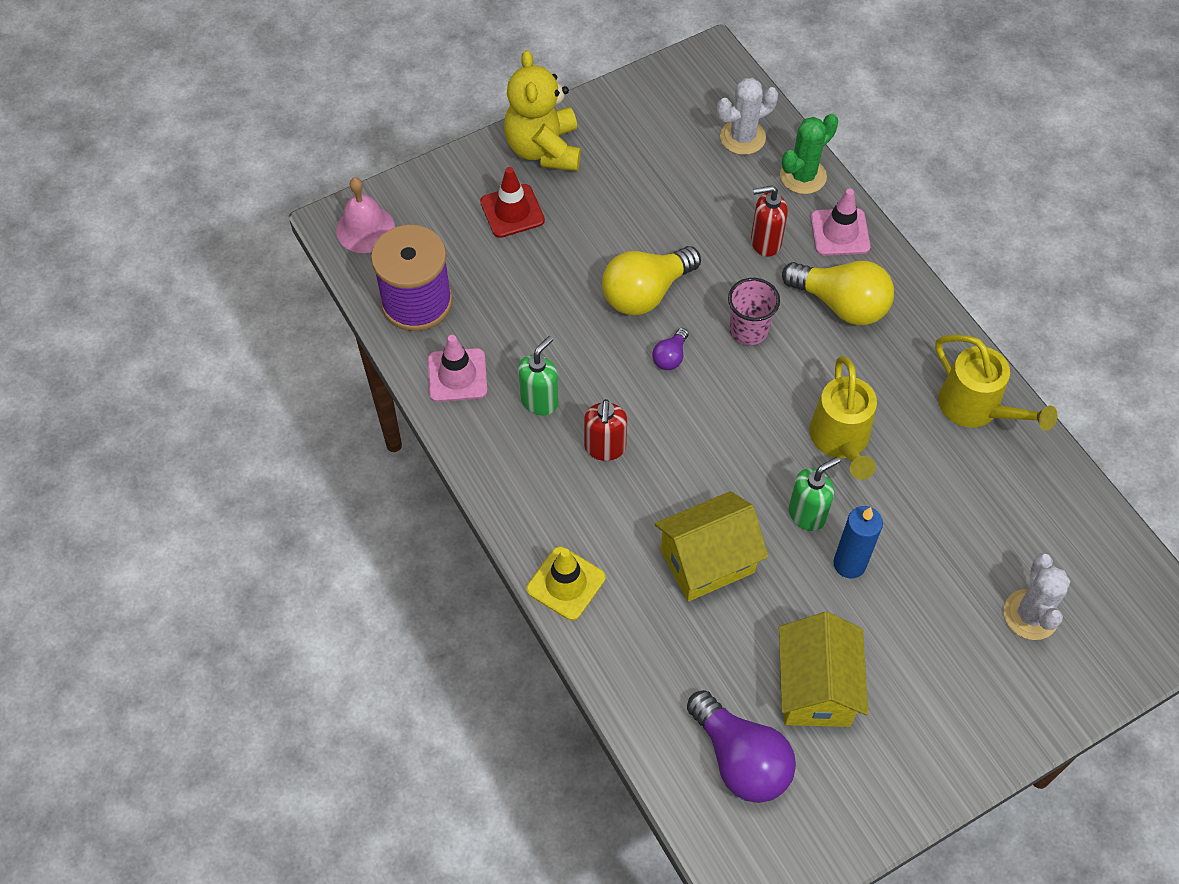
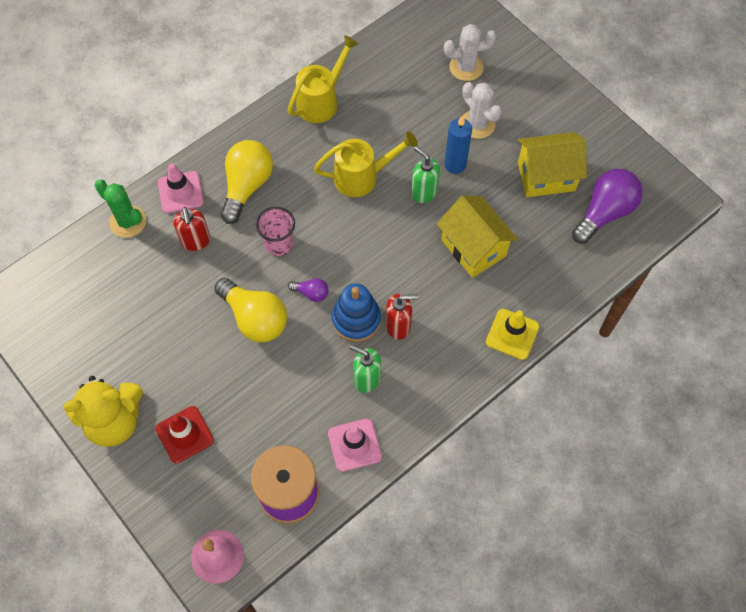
camera: 100 degrees left, 5 degrees up
white cactus [717,78,778,155] -> white cactus moved to [462,82,502,139]
none -> blue stacking toy [332,283,381,342]

